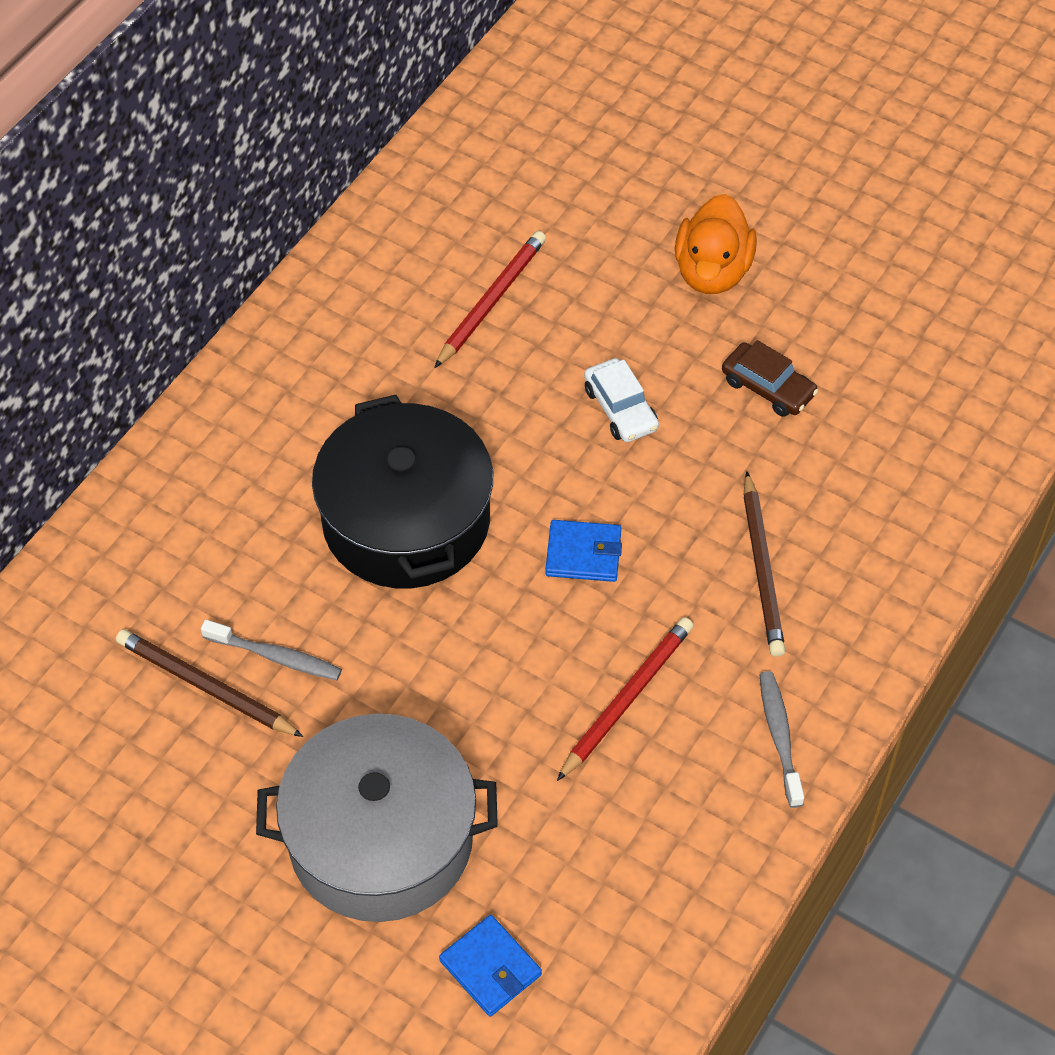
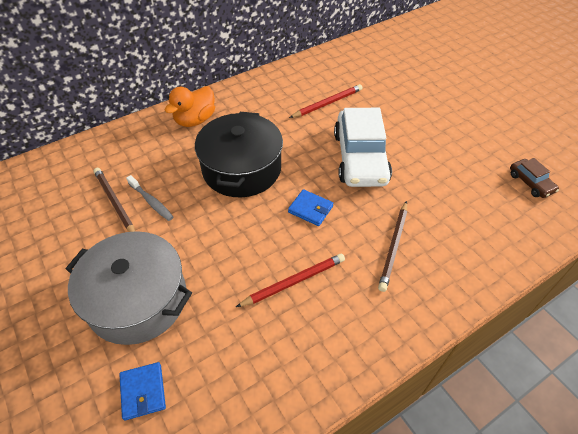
camera: 25 degrees right, 5 degrees down
white car [584,358,659,442] -> white car [334,108,392,187], size x2.17
orange duck [675,194,757,294] -> orange duck moved to [165,86,215,127]
brown car [722,340,818,417] -> brown car moved to [510,158,559,198]
grey toothbrush [759,671,804,808] -> none

